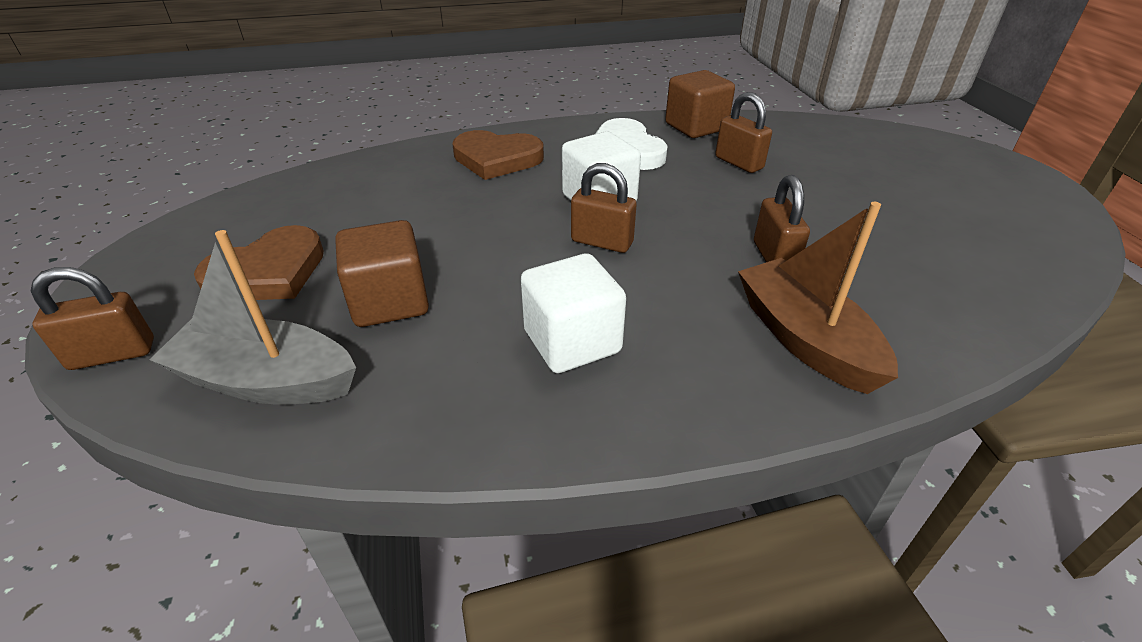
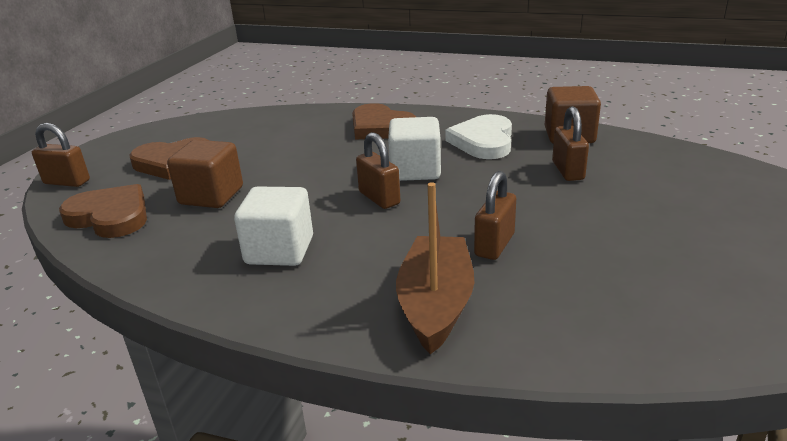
camera: 35 degrees right, 10 degrees down
grey boat [149,230,356,405] -> brown heart [59,184,147,238]

